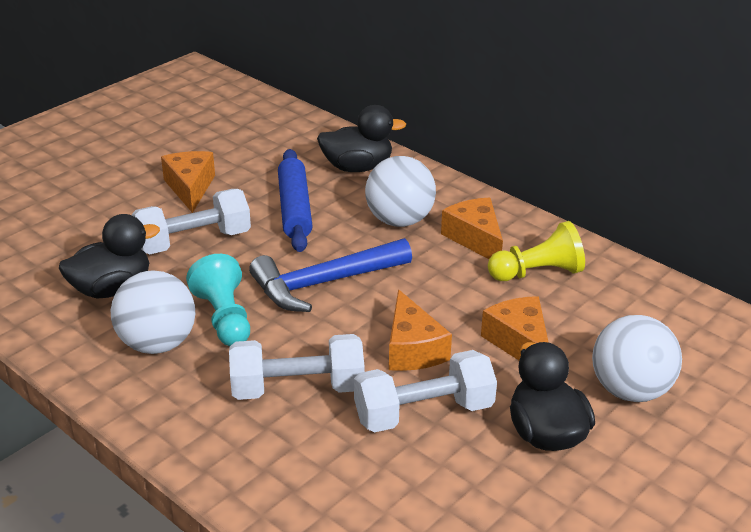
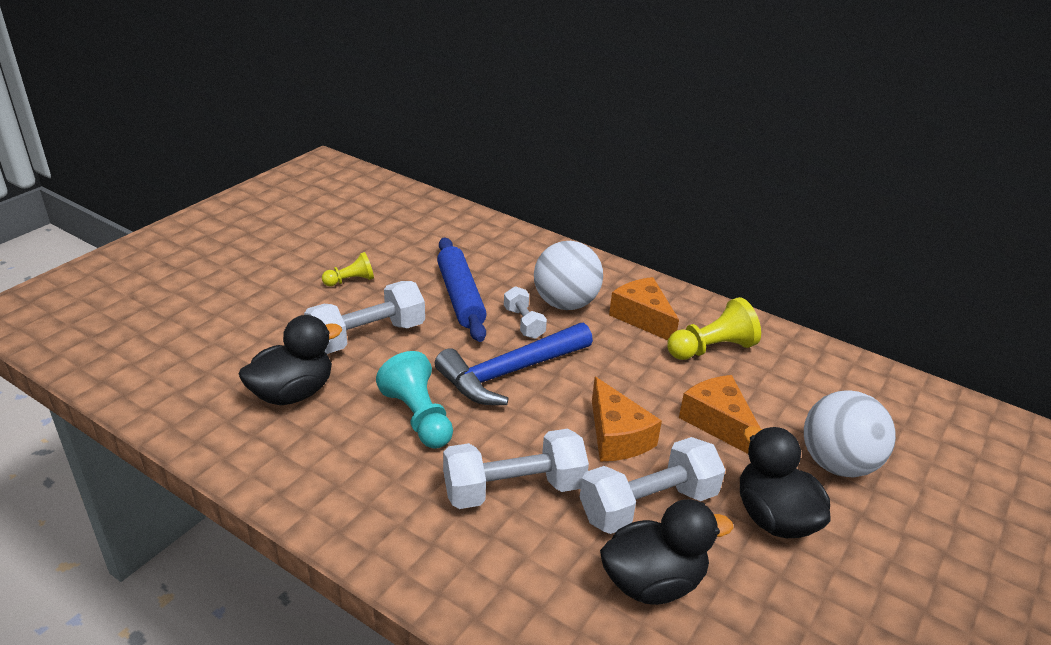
camera: 10 degrees left, 0 degrees up
white ball [111,270,195,354] -> none
orange cheese [161,151,215,213] -> yellow pawn [322,252,374,286]
black duck [317,105,406,172] -> black duck moved to [600,499,733,605]
none -> white dumbbell [504,286,547,339]

